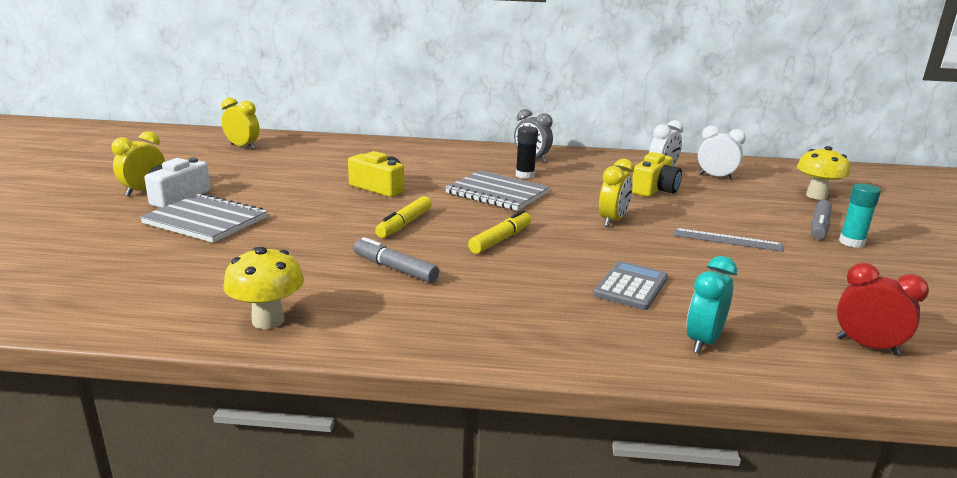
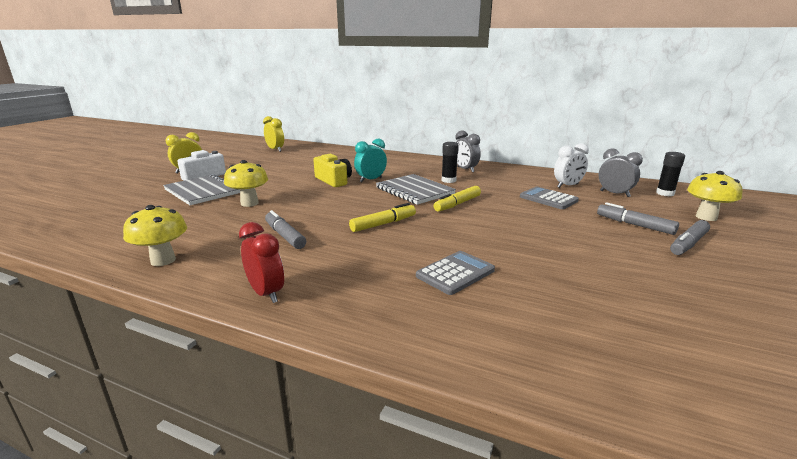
camera: 20 degrees right, 0 degrees up
yellow marker [375,196,432,238] -> yellow marker moved to [433,186,481,212]
yellow clock [599,159,634,227] -> none
yellow camera [632,152,682,197] -> grey calculator [520,187,579,209]
grey ruler [674,228,784,252] -> none
turquoise clock [686,256,737,353] -> turquoise clock moved to [354,138,387,182]
white clock [698,126,746,180] -> grey clock [599,149,643,197]
red clock [837,263,929,355] -> red clock moved to [239,222,284,303]
turquoise glue stick [839,183,881,248] -> none
none -> yellow mushroom [224,160,268,207]
none -> grey marker [597,202,679,235]
none -> black glue stick [656,152,685,196]

